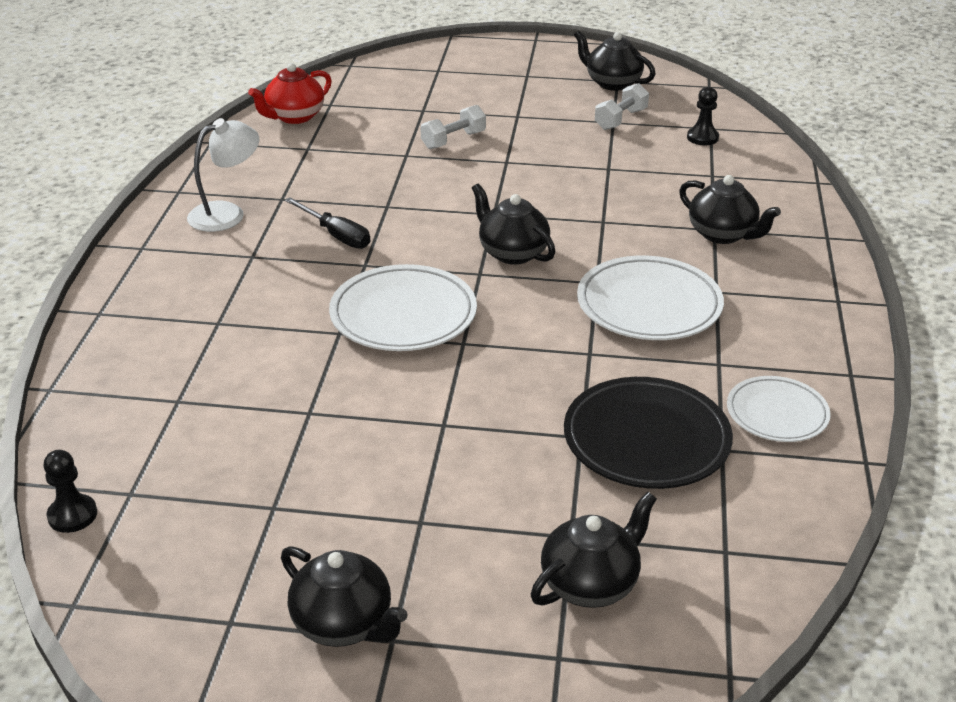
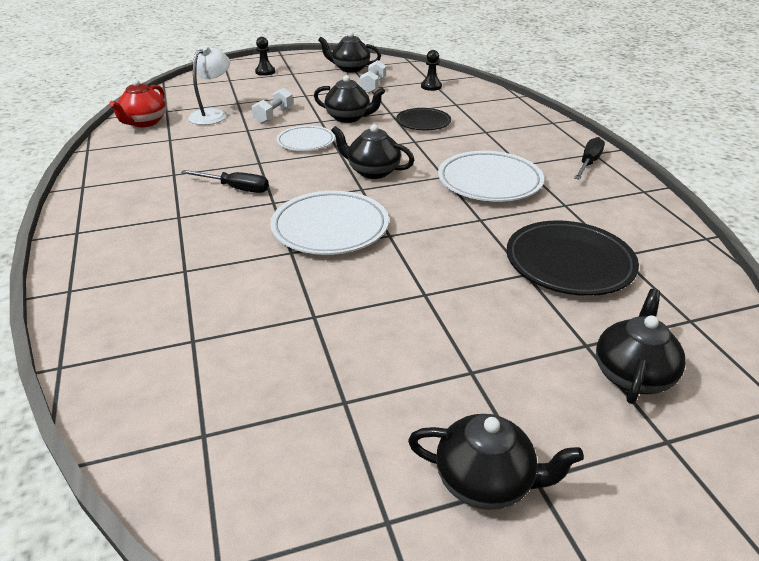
camera: 25 degrees left, 0 degrees up
black pawn [43,450,97,533] -> black pawn moved to [255,37,275,76]
white lamp [187,118,259,232] -> white lamp moved to [188,45,230,125]
black teapot [679,175,781,244] -> black teapot moved to [314,75,385,123]
white plate [727,376,831,442] -> white plate moved to [276,125,335,151]
none -> black plate [396,108,451,130]
none -> black screwdriver [574,137,605,180]

